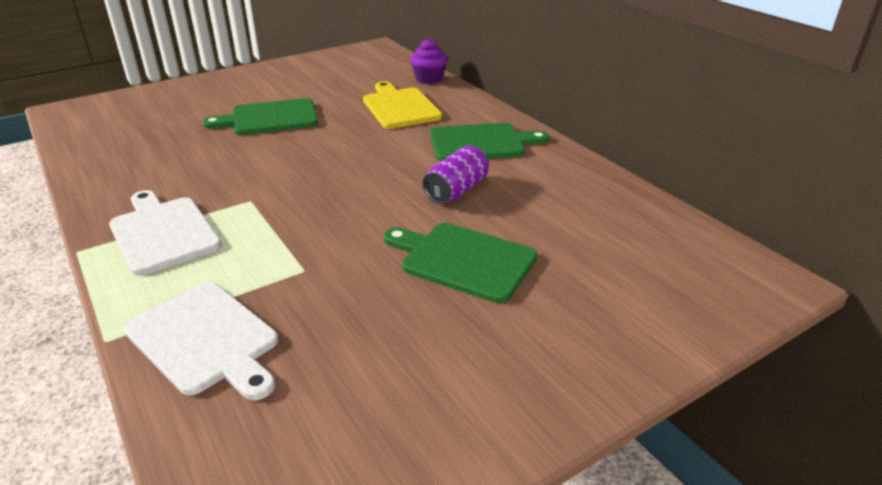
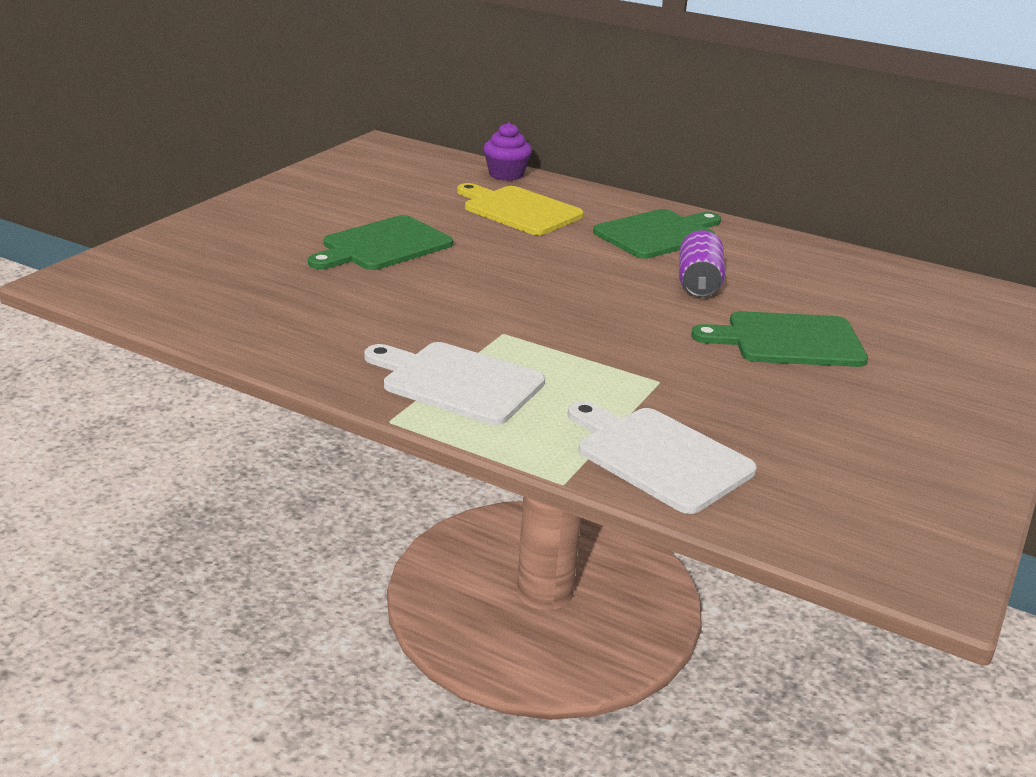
camera: 30 degrees left, 5 degrees down
white cutting board [124,282,278,400] -> white cutting board turned 150 degrees counterclockwise [568,401,757,514]

